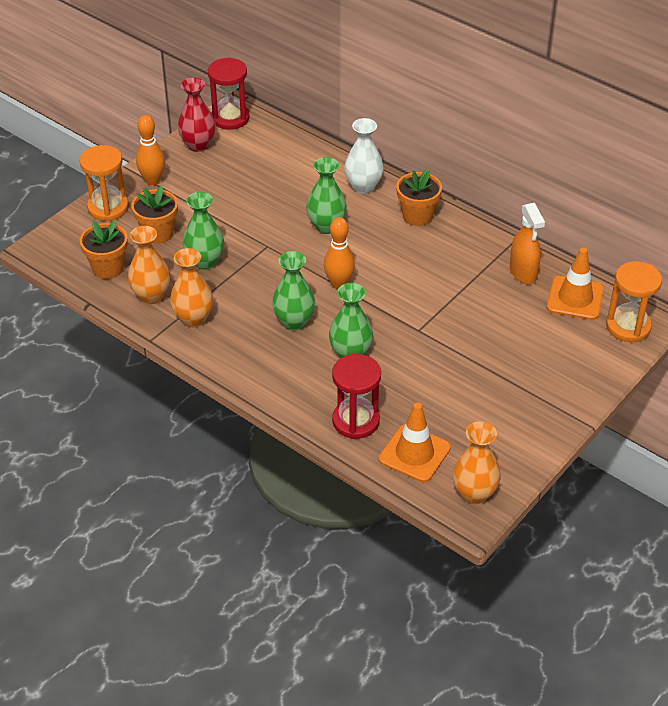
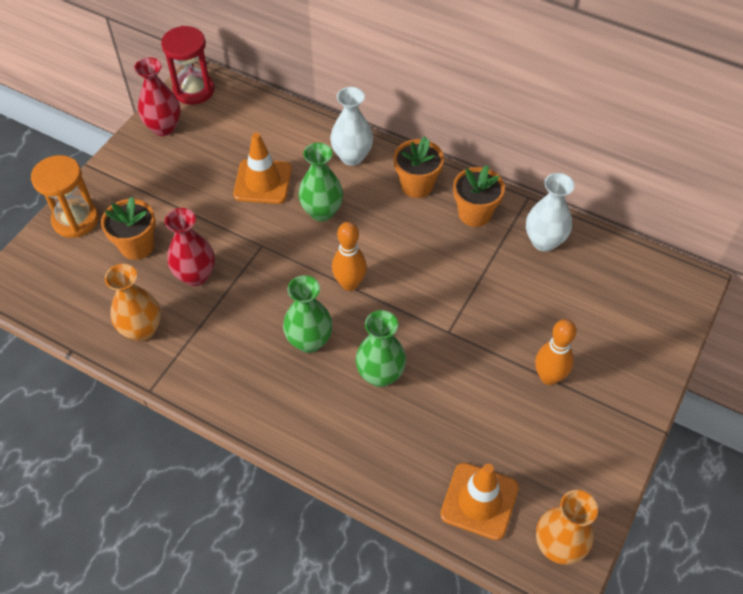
camera: 10 degrees left, 10 degrees up
orange flower pot [80,221,128,279] -> orange flower pot moved to [453,165,505,227]
orange bowling pin [136,115,165,185] -> orange bowling pin moved to [535,319,577,385]
orange vase [170,248,213,327] -> none
green vase [183,192,224,270] -> red vase [165,208,215,286]
red hourglass [332,354,381,439] -> none
orange spray bottle [510,203,545,284] -> white vase [526,173,575,252]
orange traffic cone [547,248,604,320] -> orange traffic cone moved to [233,133,292,204]
orange hourglass [606,261,662,342] -> none

